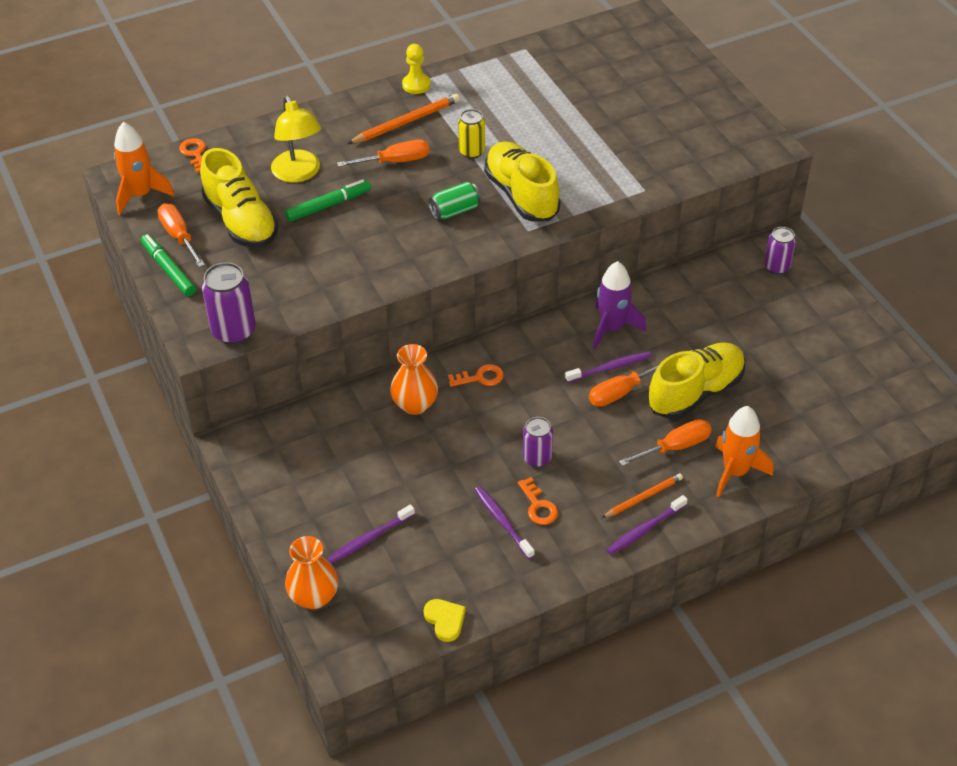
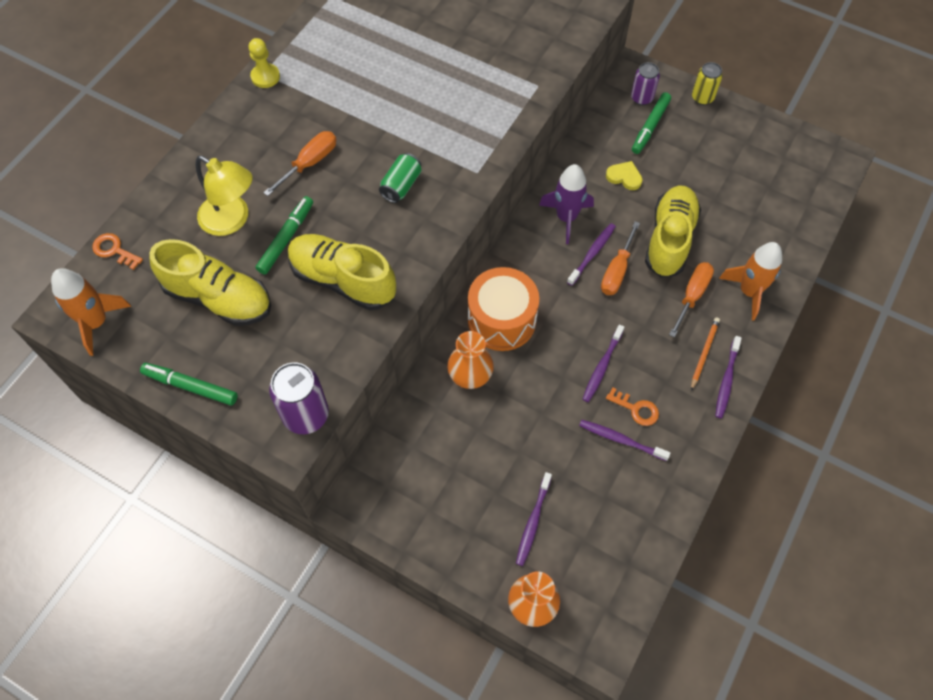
camera: 35 degrees left, 15 degrees up
orange screwdriver [157,204,205,267] -> none
orange pencil [347,94,460,144] -> none
yellow heart [424,599,466,642] -> yellow heart moved to [606,161,643,190]
orange key [448,364,504,387] -> orange drum [468,267,539,351]
yellow can [458,109,485,159] -> yellow can moved to [692,62,723,105]
yellow shoe [484,141,560,222] -> yellow shoe moved to [288,234,396,310]
purple can [523,417,553,467] -> purple toothbrush [583,324,624,402]
none -> green marker [632,92,671,154]

